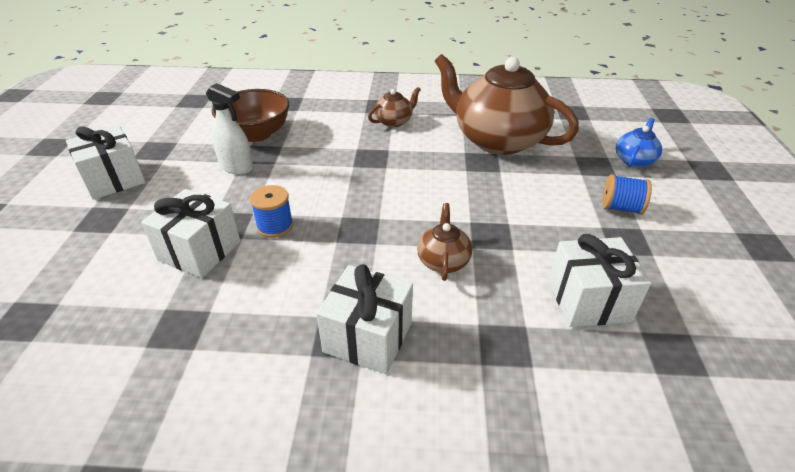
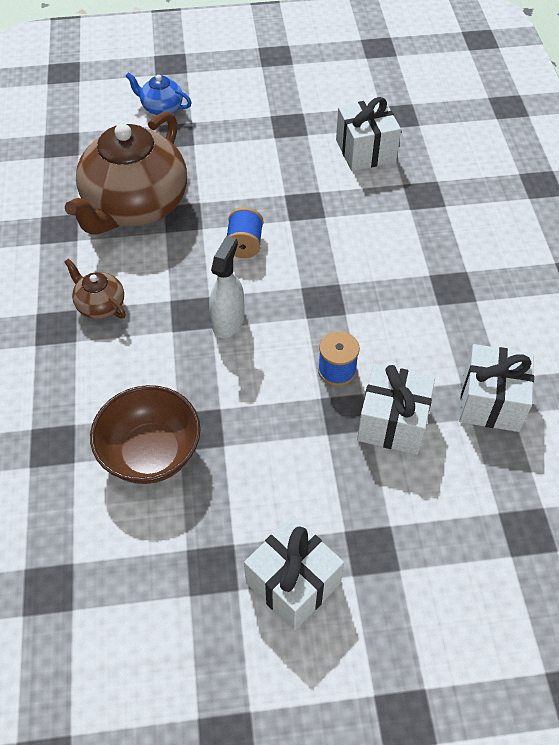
camera: 100 degrees left, 15 degrees up
white spray bottle [206,83,253,175] -> white spray bottle moved to [209,236,245,338]
white gift [316,264,413,374] -> white gift moved to [459,344,534,432]
brown teapot [417,203,472,281] -> none
blue spool [602,174,652,215] -> blue spool moved to [227,207,263,258]

